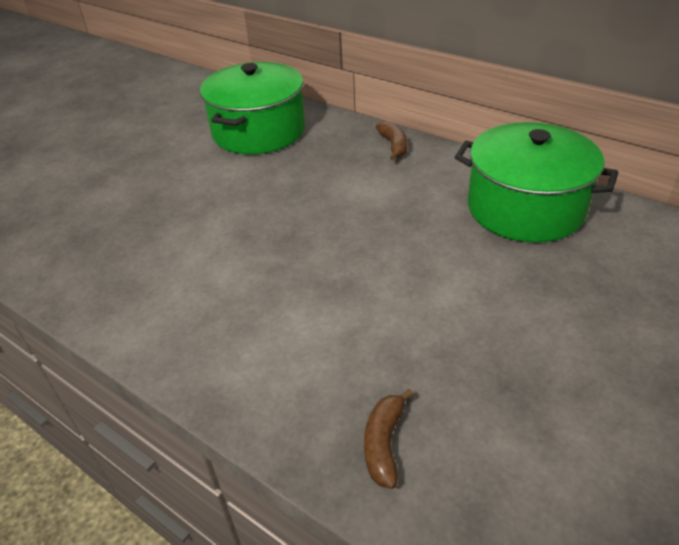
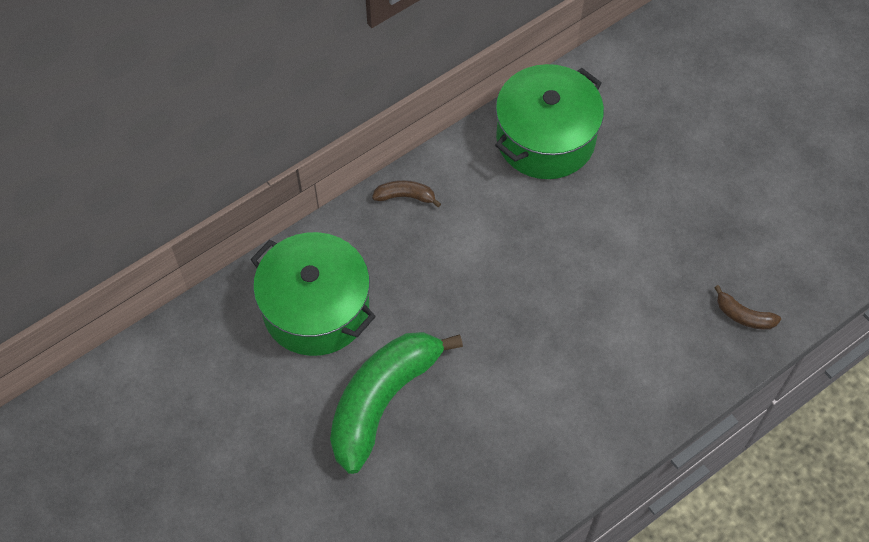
camera: 75 degrees left, 20 degrees up
none -> green banana [330,332,463,474]

